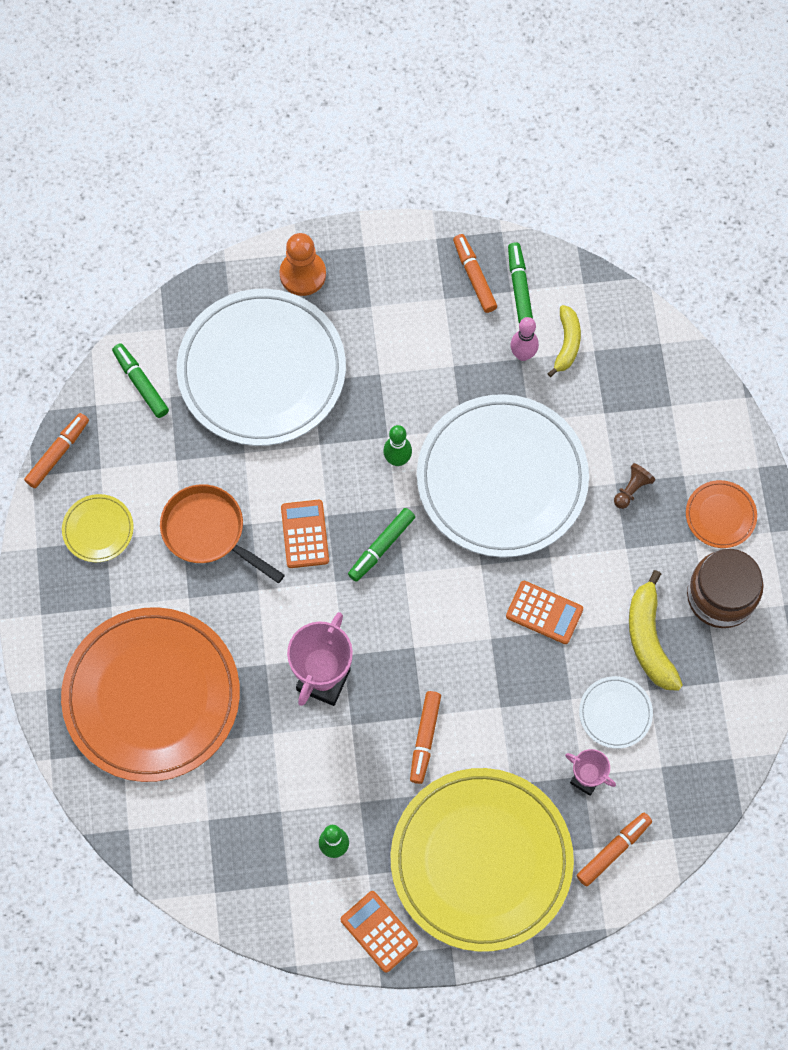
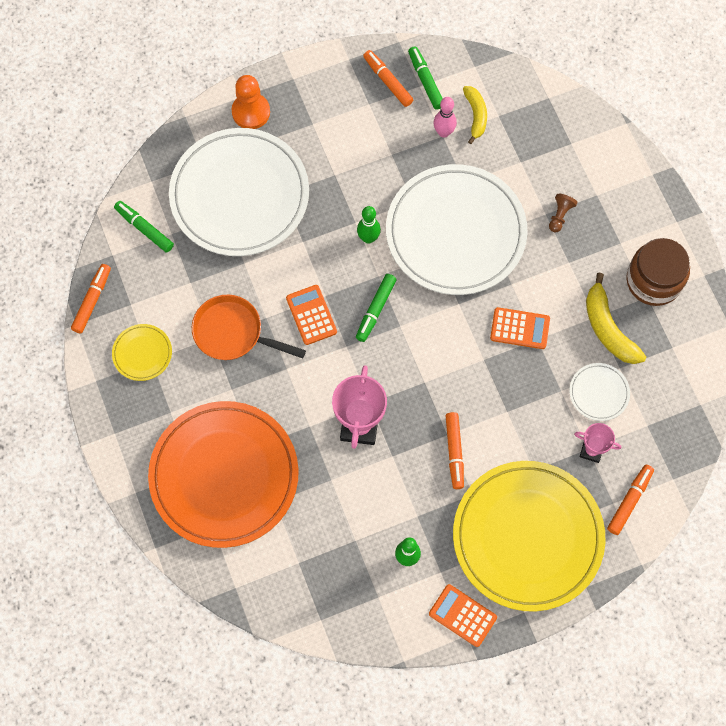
camera: 15 degrees left, 0 degrees up
orange plate [686,480,757,548] -> none

